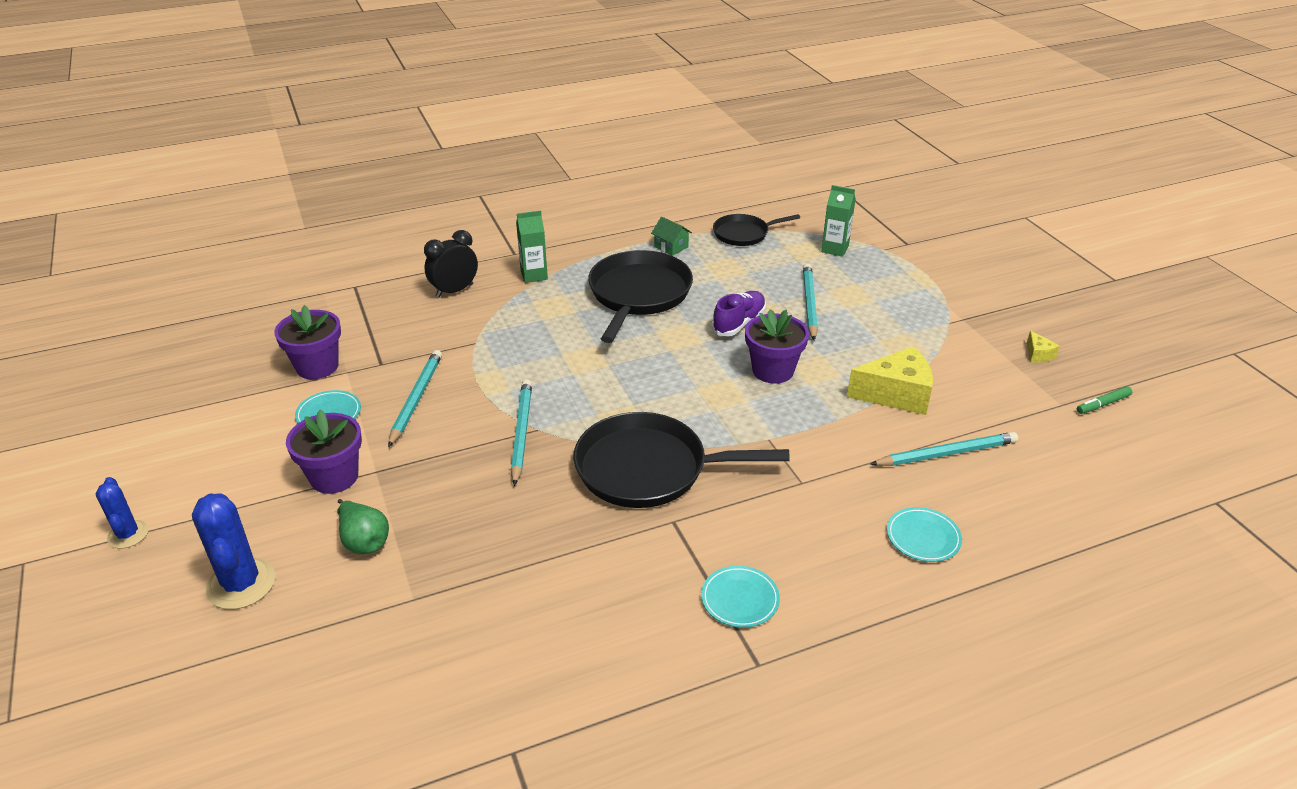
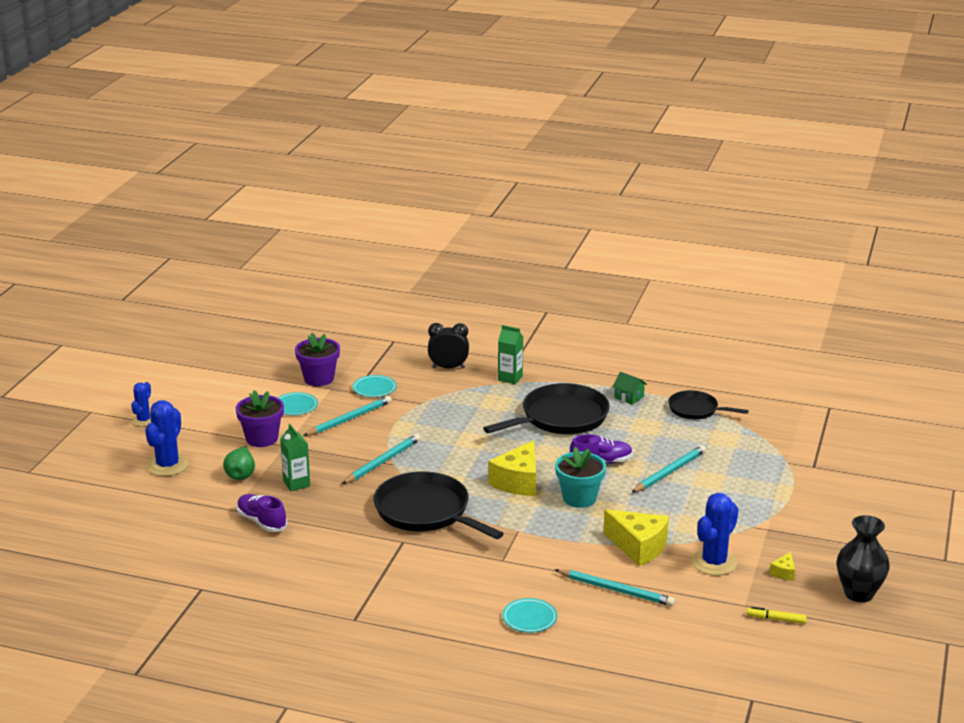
camera: 40 degrees right, 10 degrees down
green house [651,217,692,256] -> green house turned 45 degrees counterclockwise [612,372,647,405]
turquoise plate [701,566,780,628] -> turquoise plate moved to [352,375,397,397]
purple flower pot [745,309,809,384] -> turquoise flower pot [555,447,606,508]
green carton [821,185,856,257] -> green carton moved to [280,424,310,491]
green marker [1077,386,1132,414] -> yellow marker [747,607,807,624]
none -> purple shoe [237,494,287,532]
none -> yellow cheese [488,440,536,496]
none -> blue cactus [692,493,738,576]
none -> black vase [837,515,890,602]

